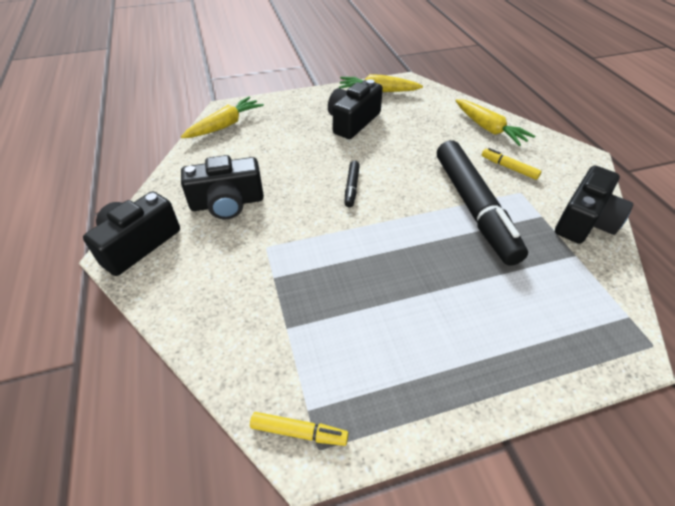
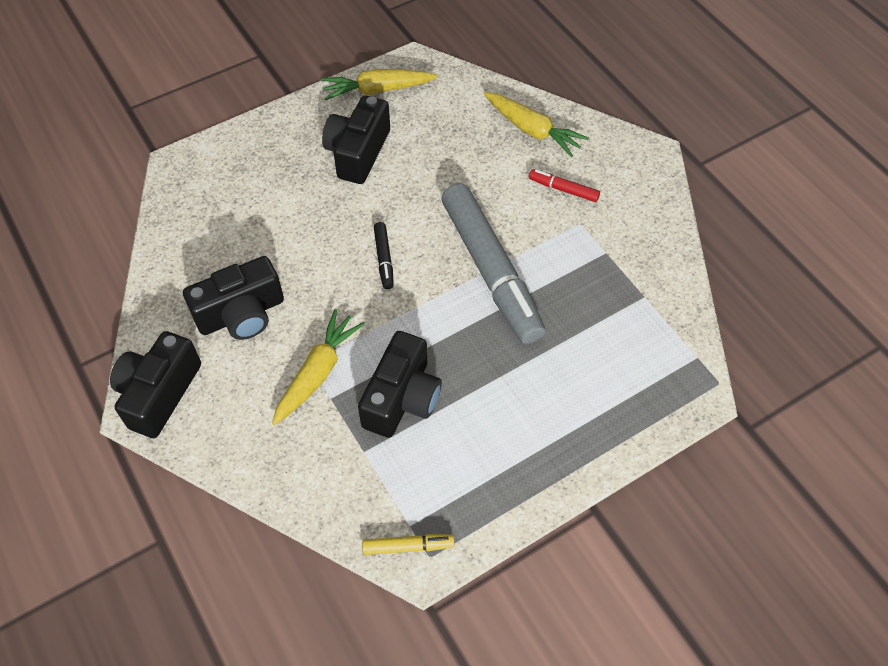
camera: 15 degrees left, 10 degrees up
yellow carrot [181,96,264,138] -> yellow carrot moved to [272,309,365,425]
black marker [437,140,528,266] -> none
yellow marker [482,148,542,180] -> red marker [529,169,600,202]
black camera [555,166,633,244] -> black camera moved to [358,331,442,438]
none -> grey marker [442,183,545,344]

